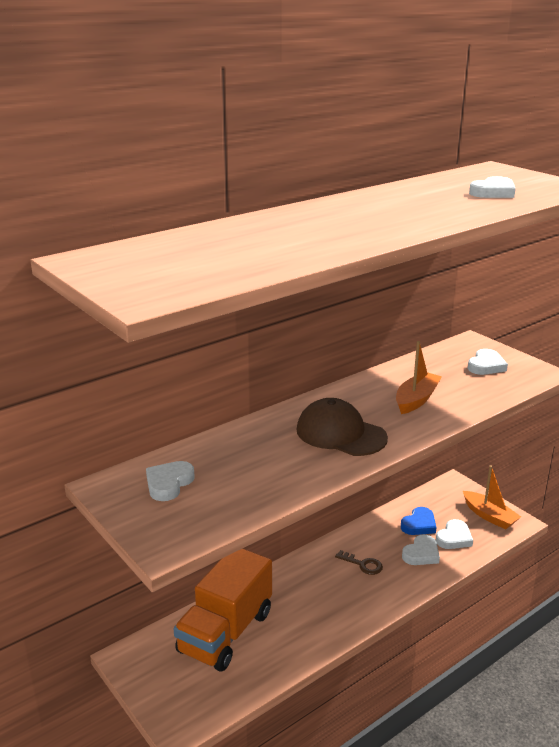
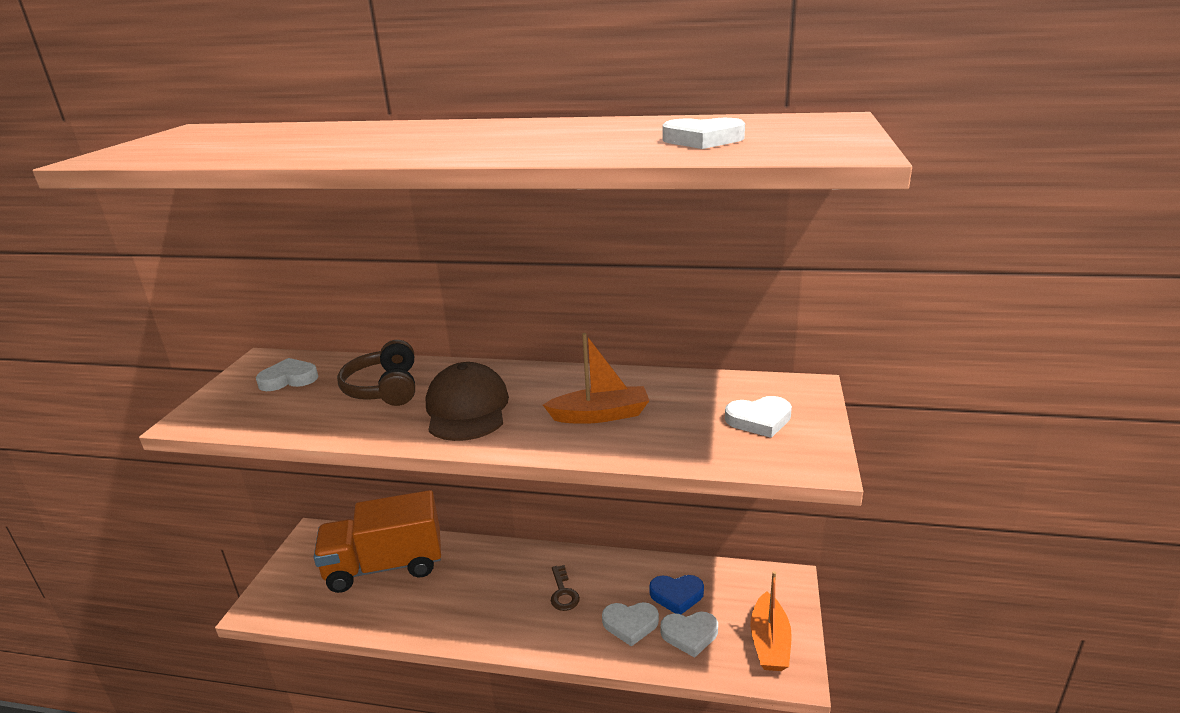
camera: 50 degrees right, 0 degrees up
none -> brown headphones [337,340,415,406]

